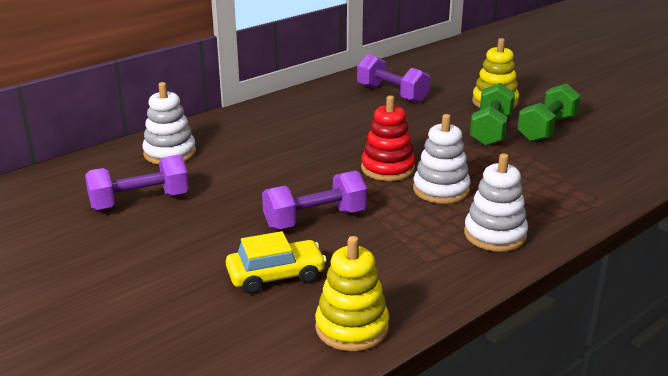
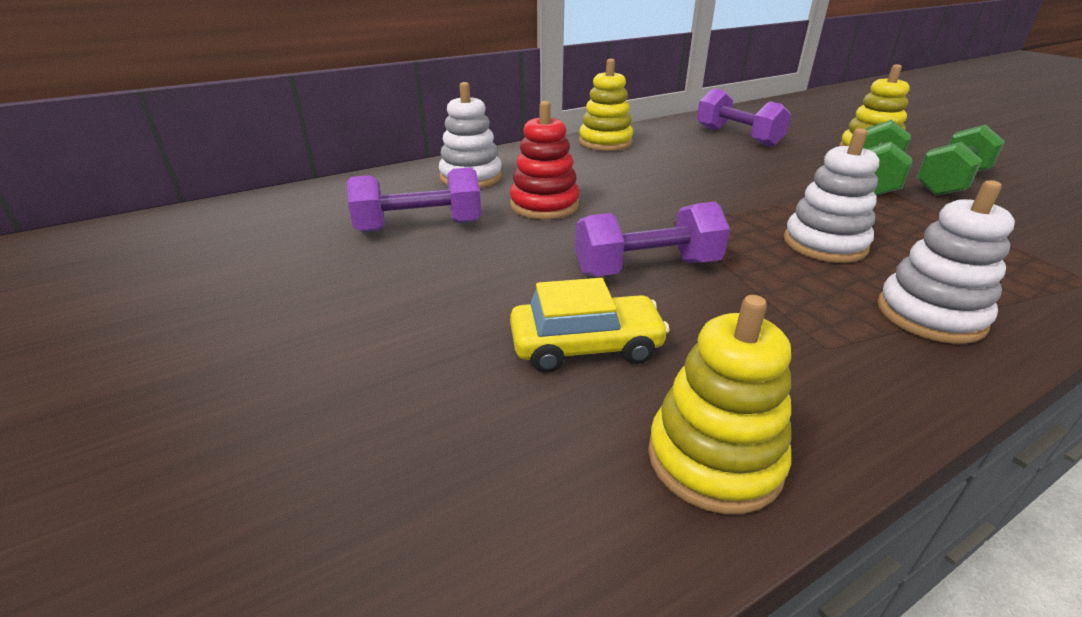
camera: 10 degrees right, 5 degrees up
red stacking toy [361,95,415,181] -> red stacking toy moved to [510,101,580,220]
none -> yellow stacking toy [579,59,633,151]

